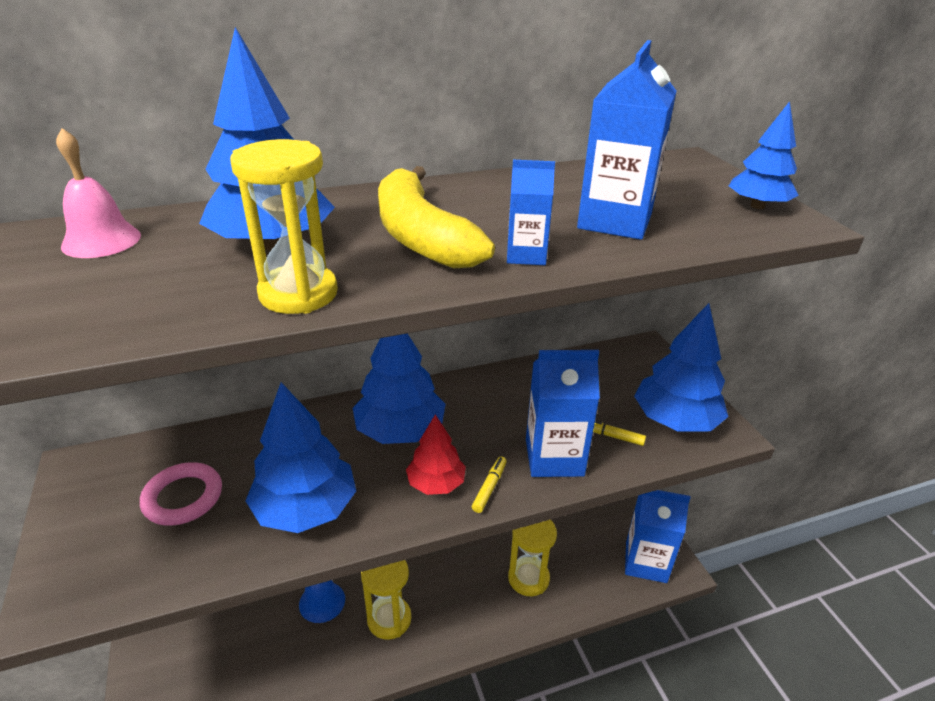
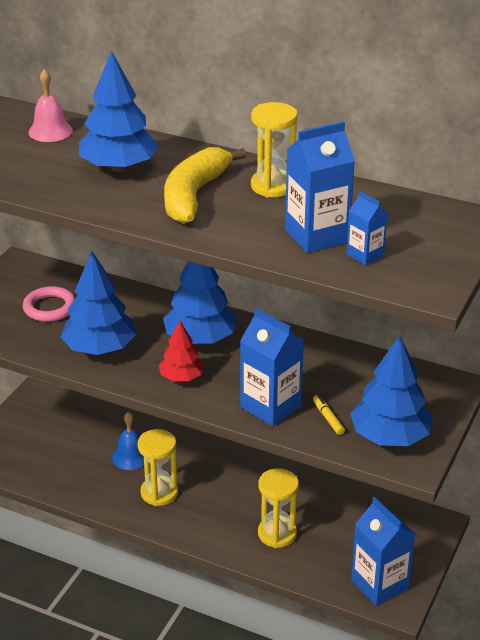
camera: 45 degrees right, 0 degrees up
yellow hourglass [230,139,338,314] -> yellow hourglass moved to [251,102,298,197]
yellow marker [472,457,507,513] -> none
blue carton [507,160,555,265] -> blue carton moved to [347,191,387,265]
blue tree [729,101,799,209] -> none

